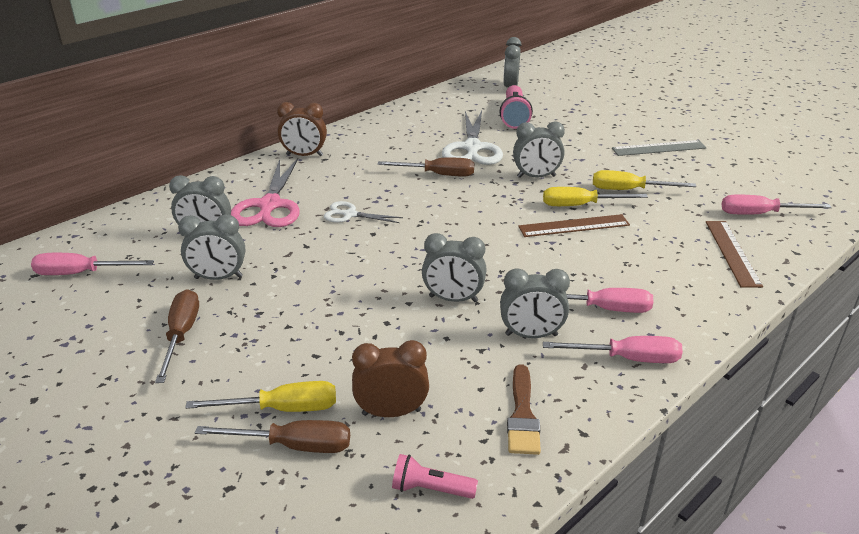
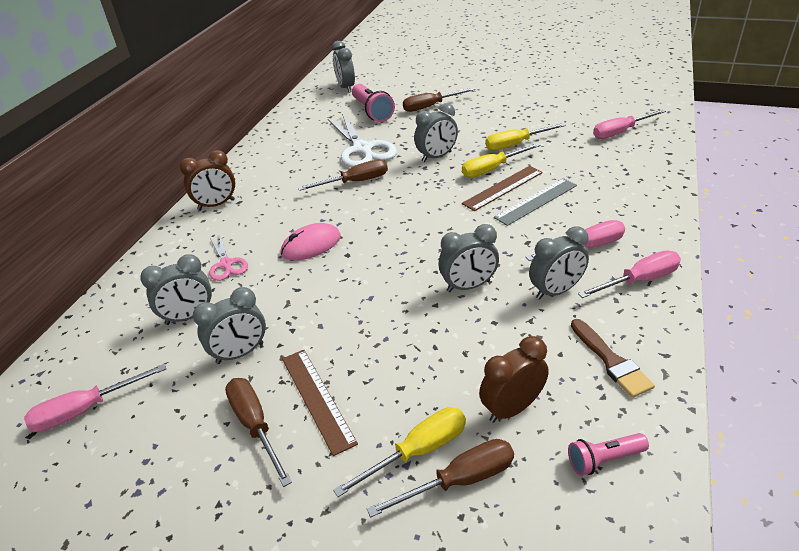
camera: 25 degrees left, 5 degrees up
pink scissors [231,158,300,227] -> pink scissors [209,234,248,281], size x0.55
white scissors [324,201,403,223] -> pink mouse [281,223,341,260]
grey ruler [612,140,707,156] -> grey ruler moved to [494,178,577,226]
brown ruler [706,221,763,288] -> brown ruler moved to [282,350,358,456]
none -> brown screwdriver [403,88,475,112]

